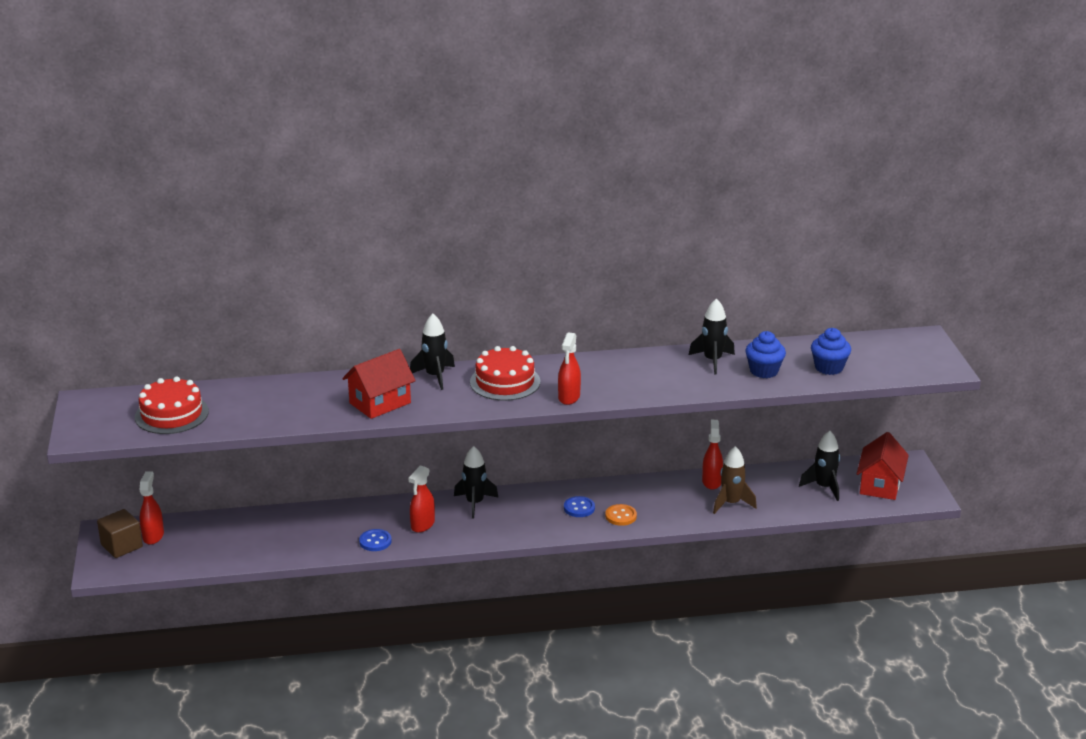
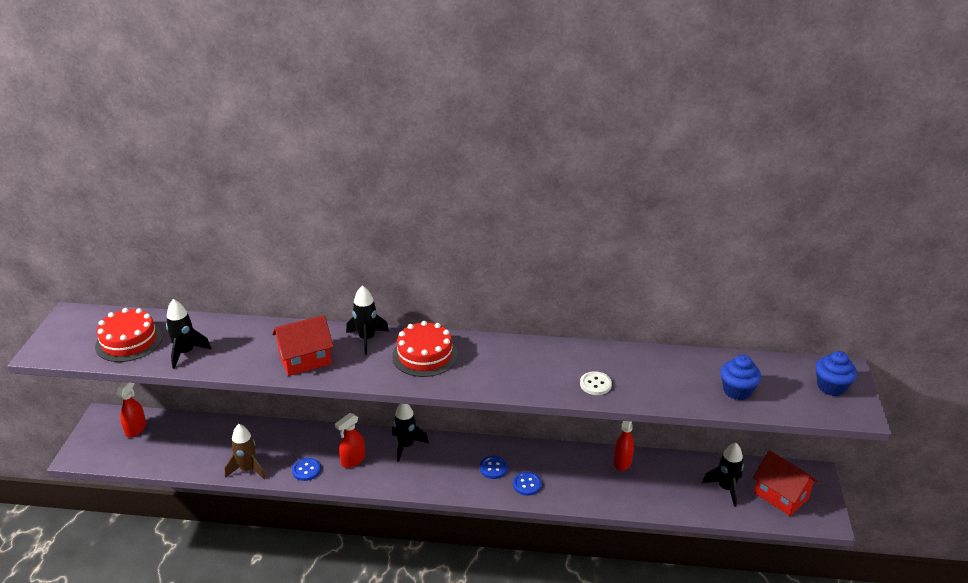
camera: 15 degrees right, 5 degrees up
brown cube [97,509,143,558] -> none
red spray bottle [558,332,581,405] -> none
orange button [605,504,637,526] -> blue button [513,472,542,496]
black rocket [689,298,735,375] -> black rocket moved to [166,299,212,369]
brown rocket [713,446,757,514] -> brown rocket moved to [225,424,266,480]
blue cupcake [745,331,786,378] -> blue cupcake moved to [816,351,857,396]
red house [857,432,909,500] -> red house turned 75 degrees counterclockwise [753,451,818,516]
none -> white button [580,371,612,395]

